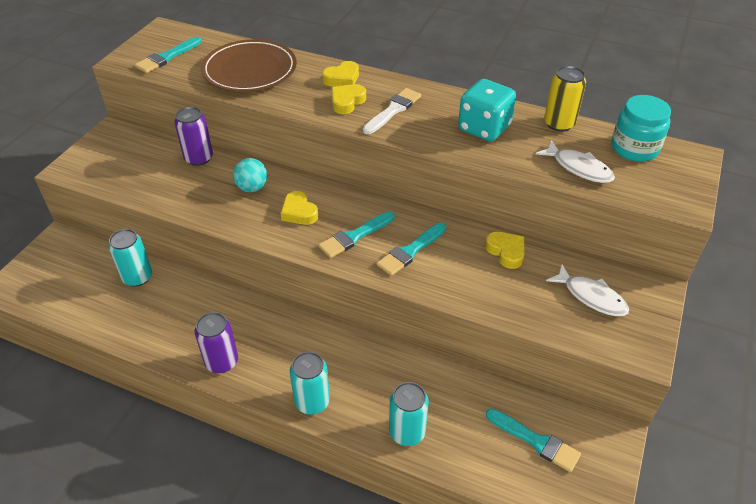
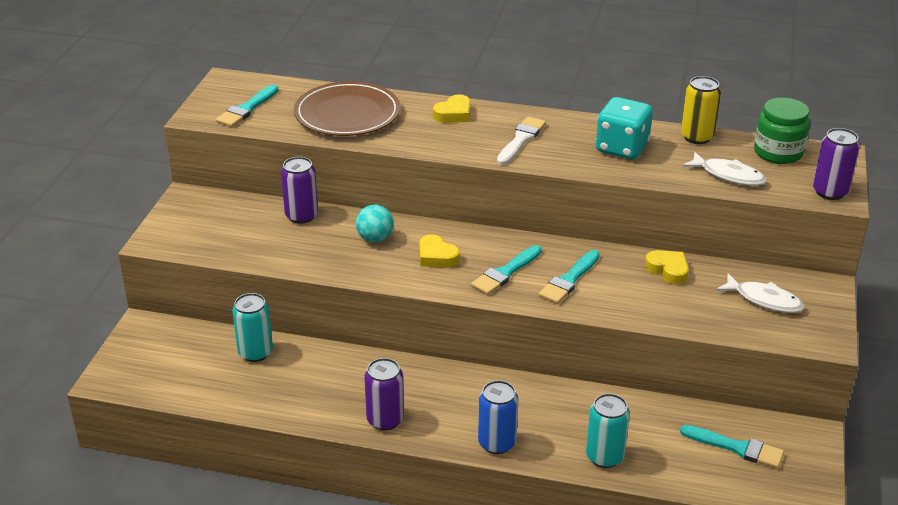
camera: 10 degrees left, 10 degrees down
turquoise can [290,352,330,414] -> blue can [478,380,518,454]
yellow heart [331,84,366,114] -> none
turquoise jar [611,95,671,162] -> green jar [754,98,810,164]
none -> purple can [813,128,860,200]

